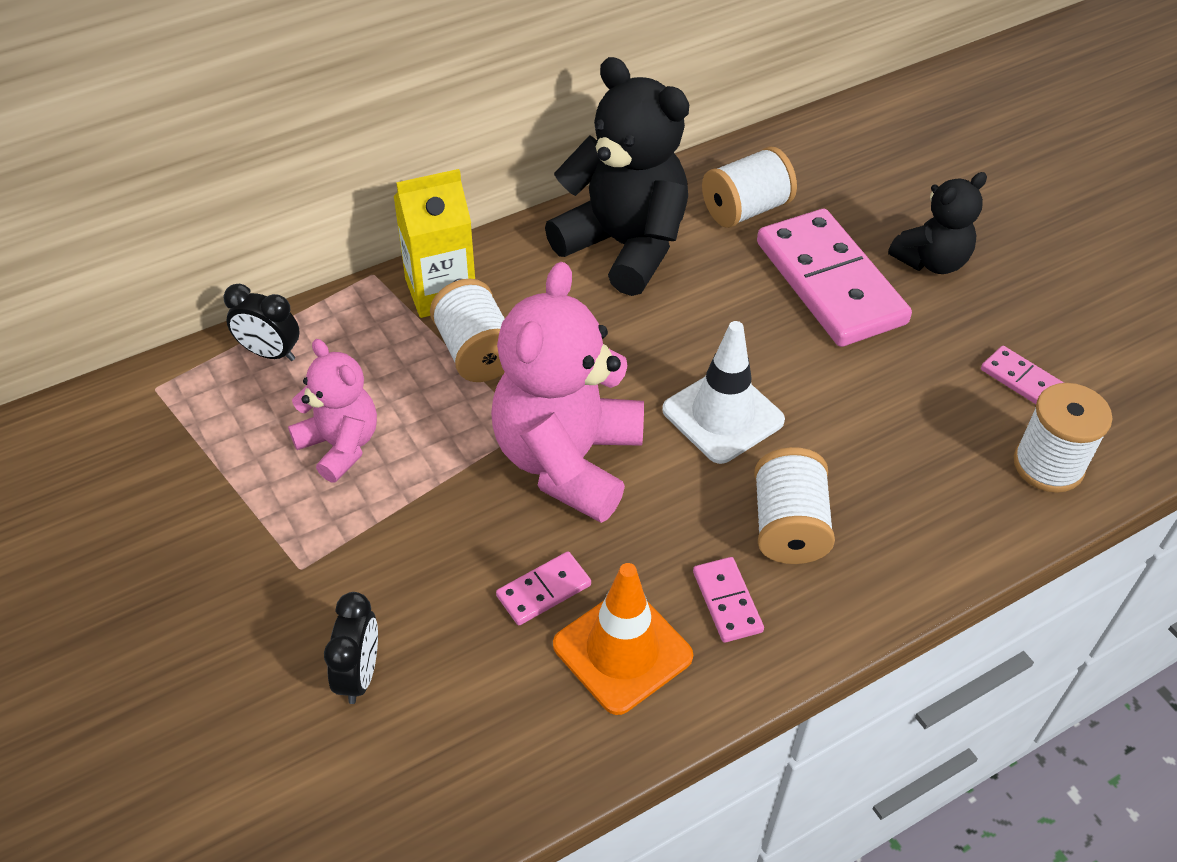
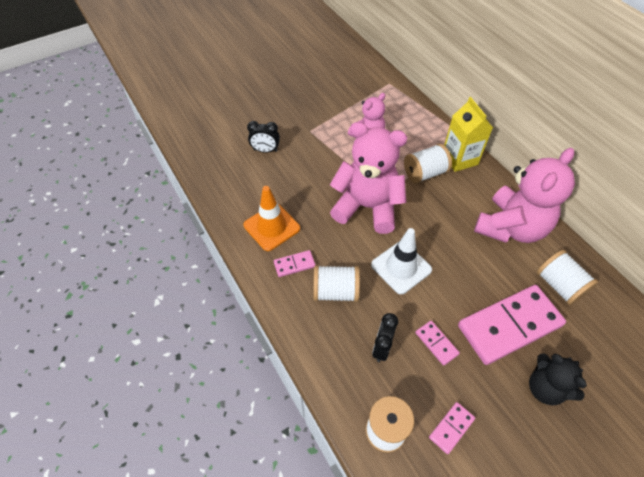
camera: 90 degrees right, 5 degrees up
black clock [224,284,299,361] -> black clock moved to [372,313,398,362]
pink domino [496,552,591,625] -> pink domino moved to [415,321,460,366]
black teddy bear [545,57,689,296] -> pink teddy bear [474,148,575,243]

